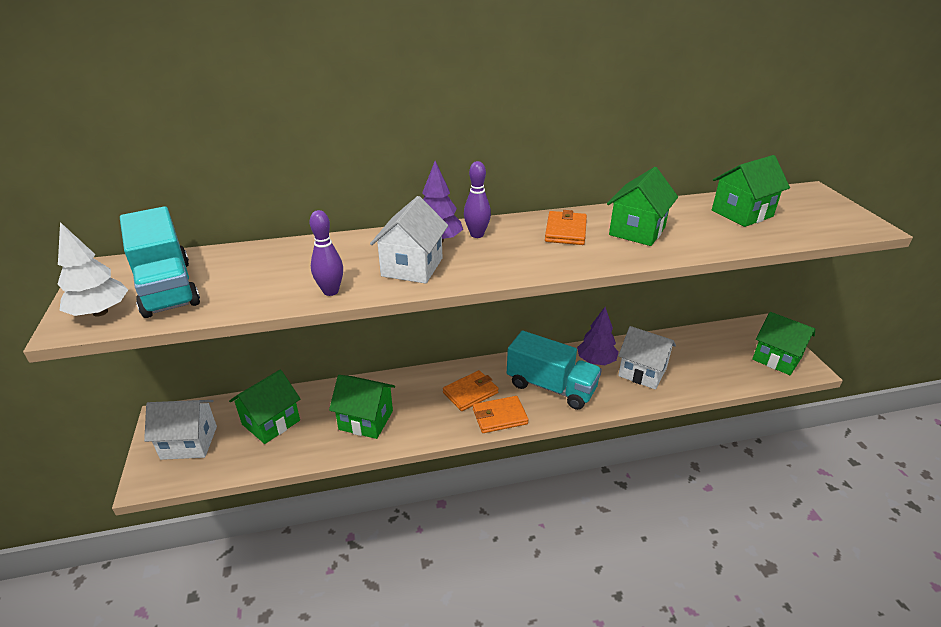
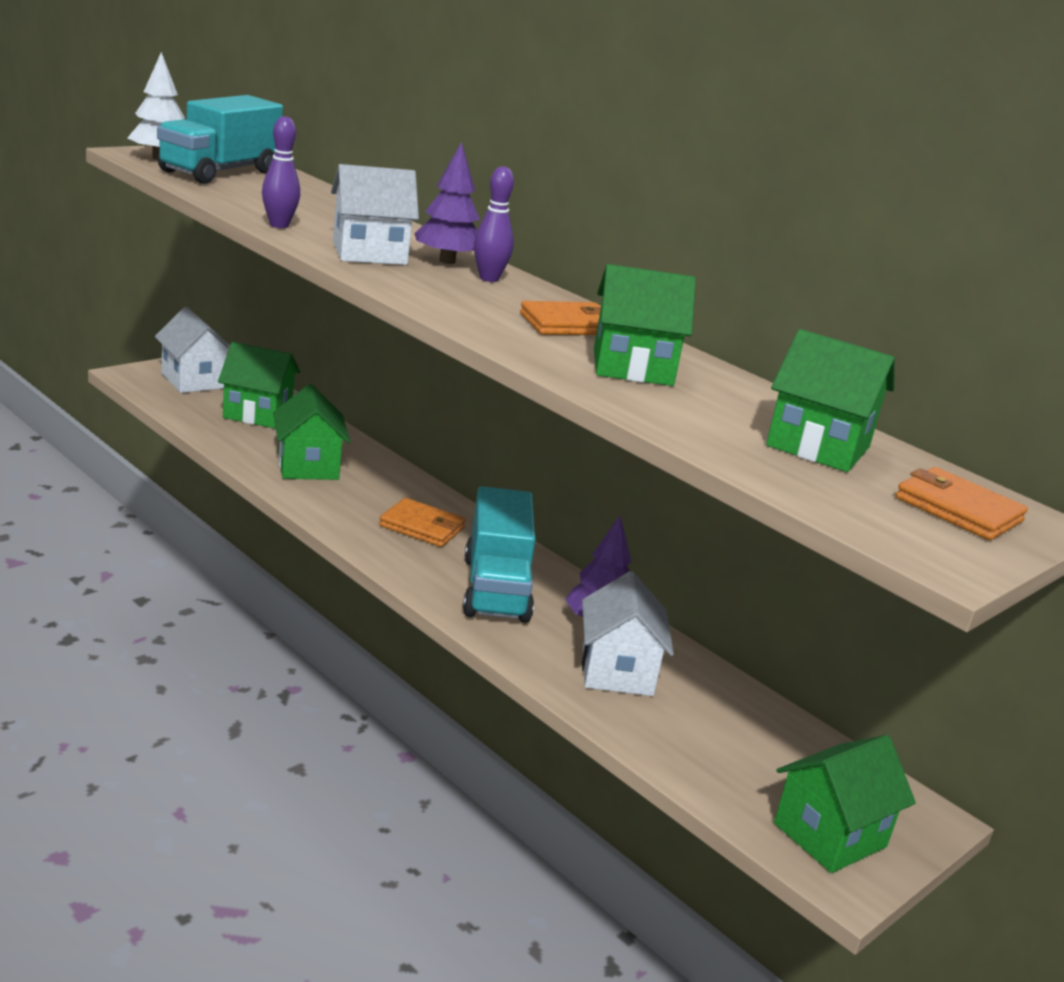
camera: 55 degrees right, 10 degrees down
orange wallet [473,396,529,433] -> orange wallet moved to [896,467,1028,540]
green house [752,312,815,375] -> green house turned 45 degrees clockwise [774,735,916,873]

